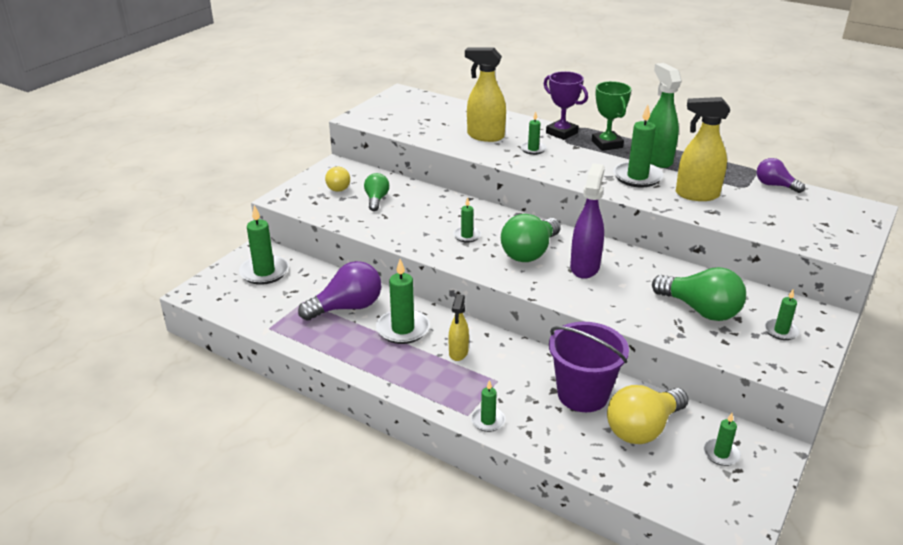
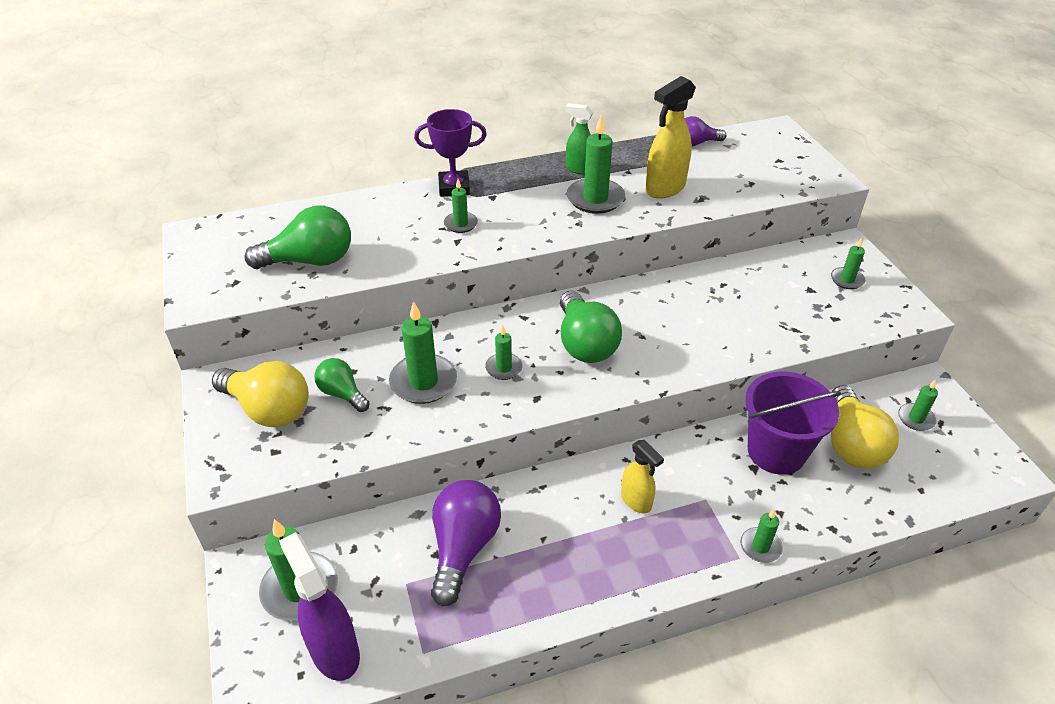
camera: 50 degrees left, 10 degrees up
yellow light bulb [325,167,350,192] -> yellow light bulb [212,361,309,427], size x1.69
green candle [376,259,430,344] -> green candle moved to [389,301,457,404]
yellow spray bottle [465,47,506,142] -> none
purple spray bottle [570,163,605,279] -> purple spray bottle moved to [279,532,360,681]
green trophy [592,81,632,151] -> none
green spray bottle [648,63,682,168] -> green spray bottle [565,103,593,175], size x0.62
green light bulb [652,267,746,321] -> green light bulb moved to [245,205,351,269]

